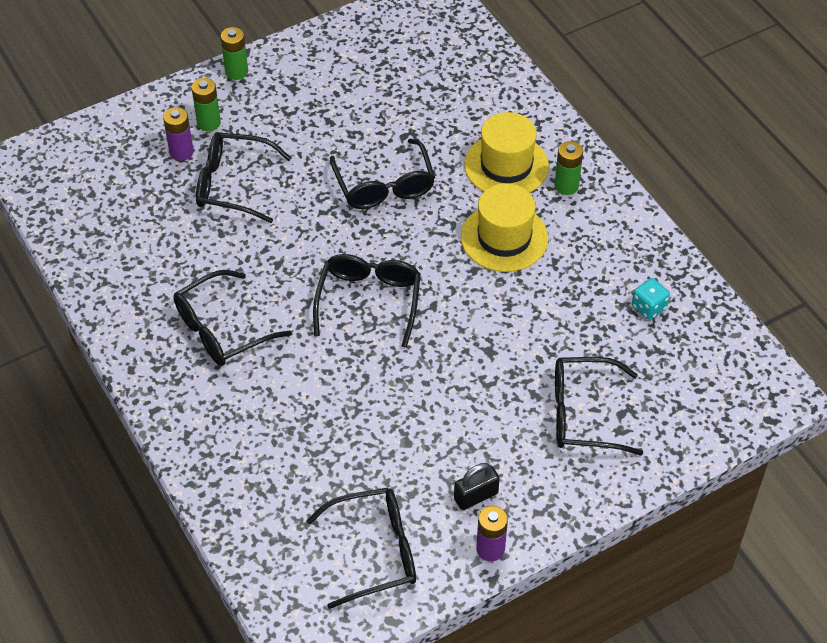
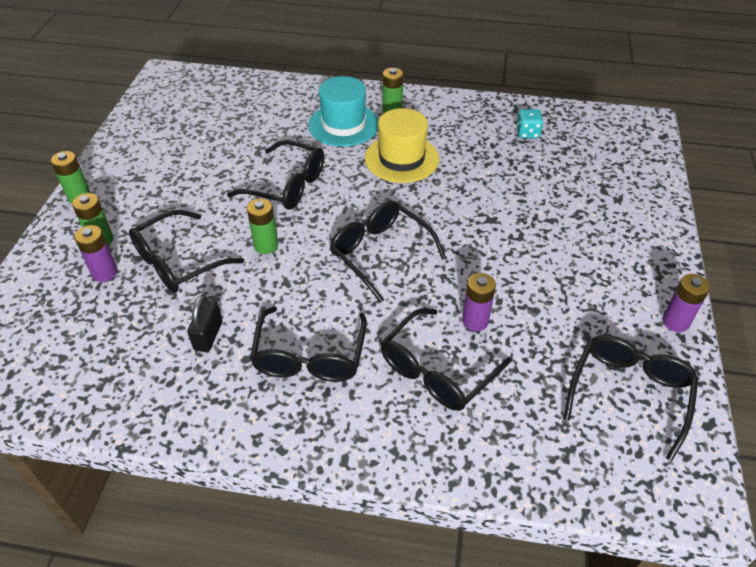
camera: 50 degrees left, 5 degrees down
black padlock [454,463,500,510] -> black padlock moved to [187,295,222,352]
yellow hat [464,112,549,193] -> turquoise hat [308,76,379,147]
black glasses [555,357,643,456] -> black glasses moved to [381,308,512,411]
none -> green battery [247,198,278,254]
none -> purple battery [462,273,496,331]

